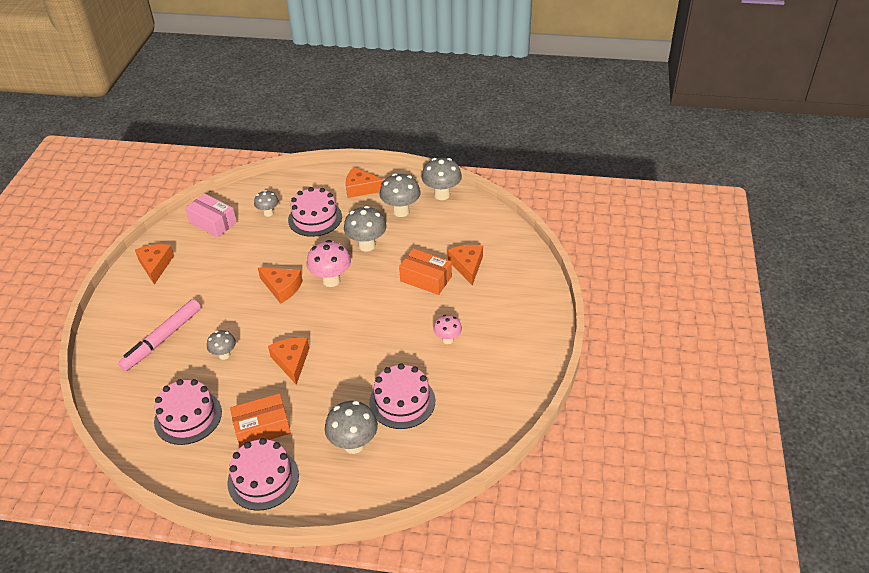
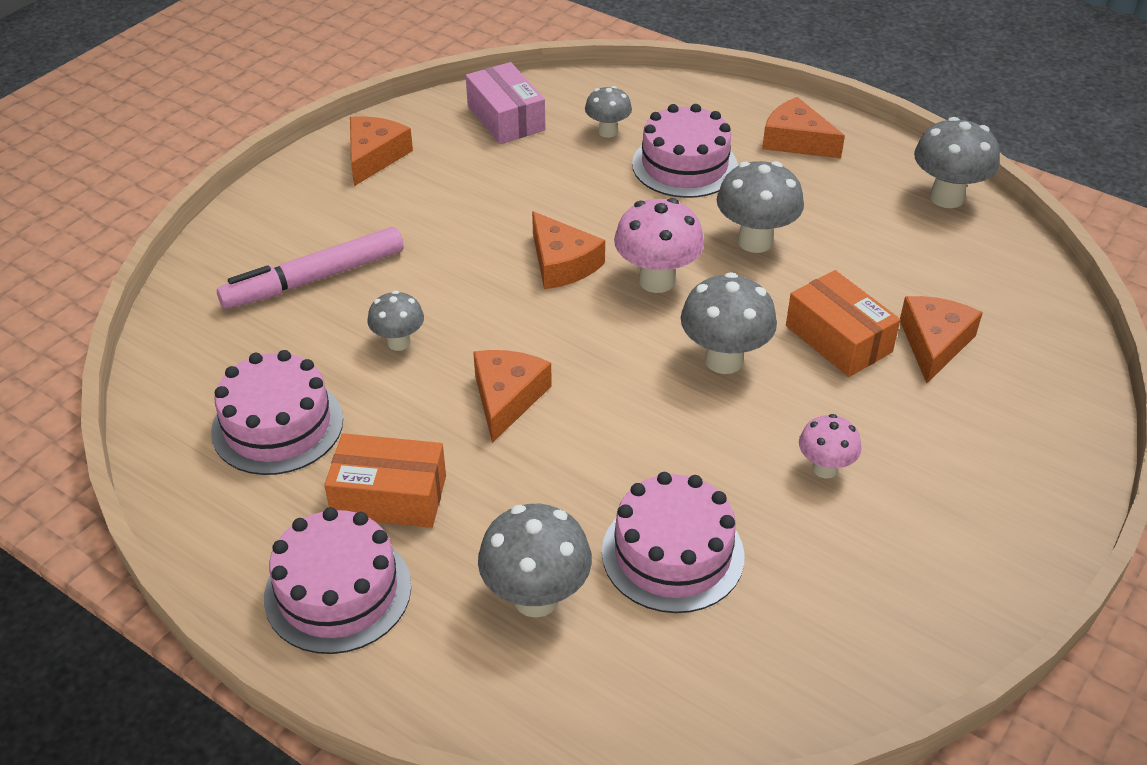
camera: 25 degrees right, 0 degrees up
grey mushroom [380,173,421,217] -> grey mushroom moved to [681,272,777,374]

